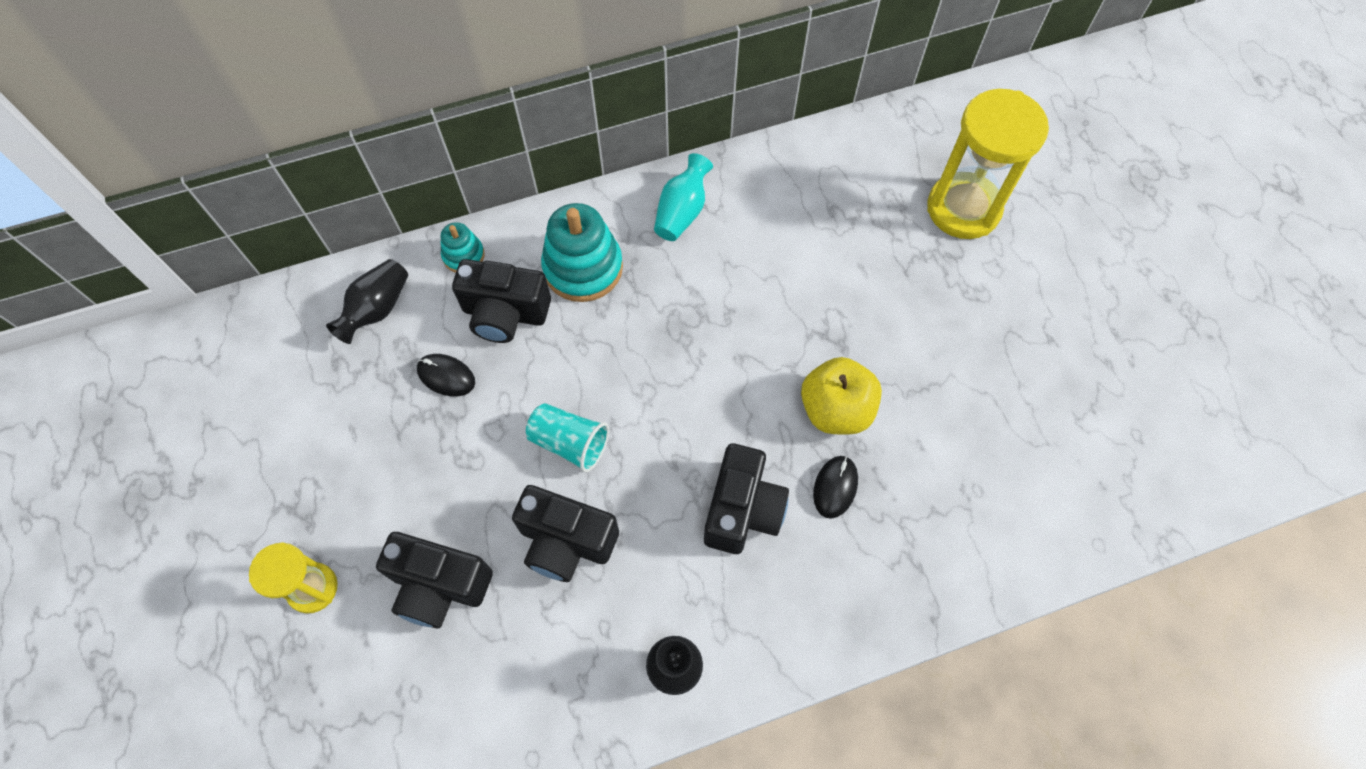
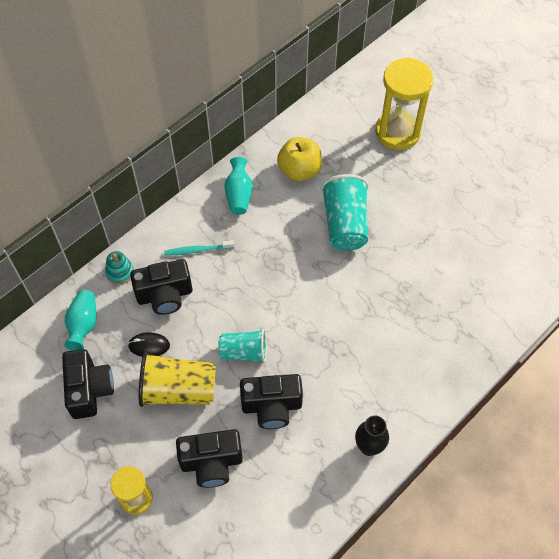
camera: 25 degrees left, 5 degrees down
black vase [326,259,408,344] -> turquoise vase [64,290,96,351]
turquoise stacking toy [541,203,623,302] -> turquoise toothbrush [164,240,234,256]
black camera [704,443,789,554] -> black camera moved to [62,349,114,419]
yellow apple [801,357,882,435] -> yellow apple moved to [277,137,322,181]
black mouse [813,456,858,519] -> none
none -> yellow cup [139,352,216,407]
none -> turquoise cup [320,174,369,251]

